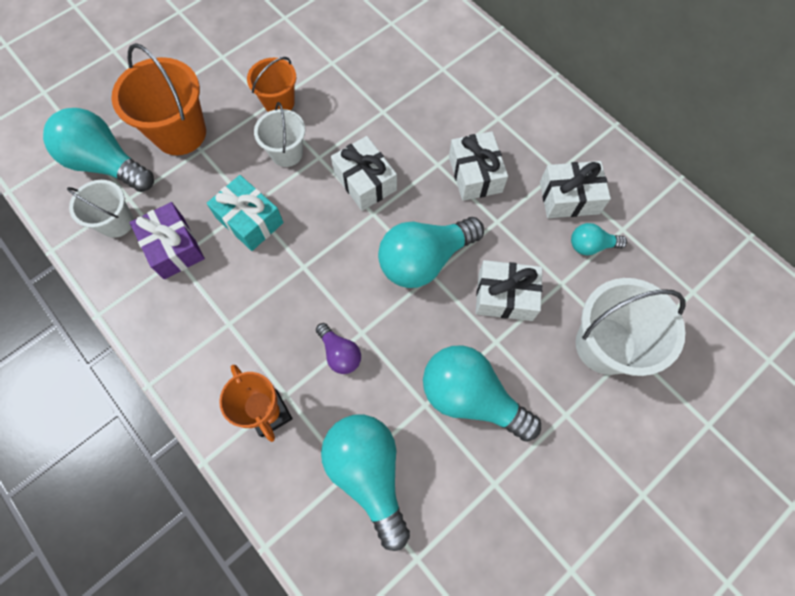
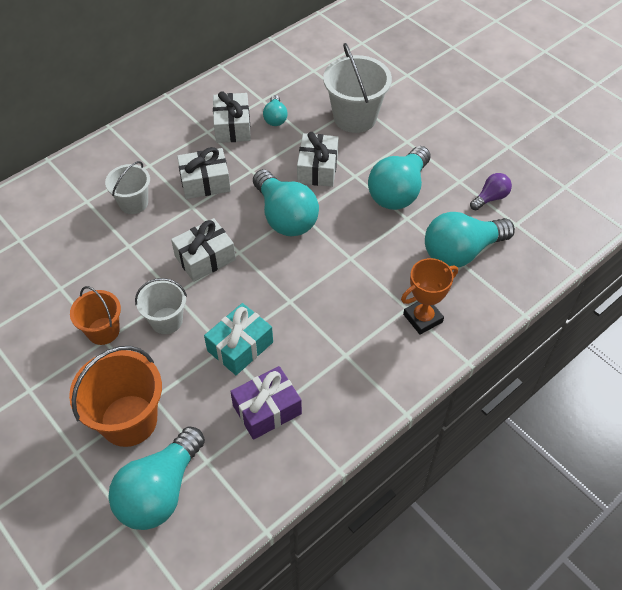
camera: 90 degrees left, 15 degrees down
white bucket [67,180,134,238] -> white bucket moved to [105,161,150,214]
purple light bulb [316,323,361,374] -> purple light bulb moved to [470,173,512,210]

